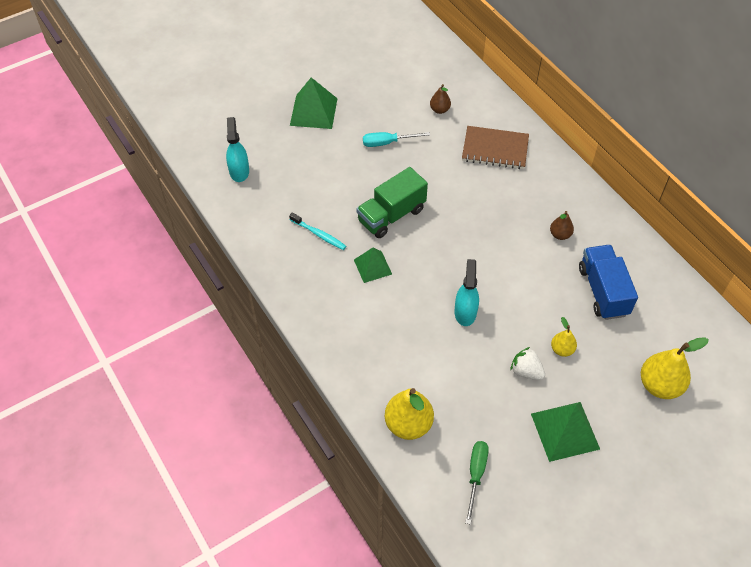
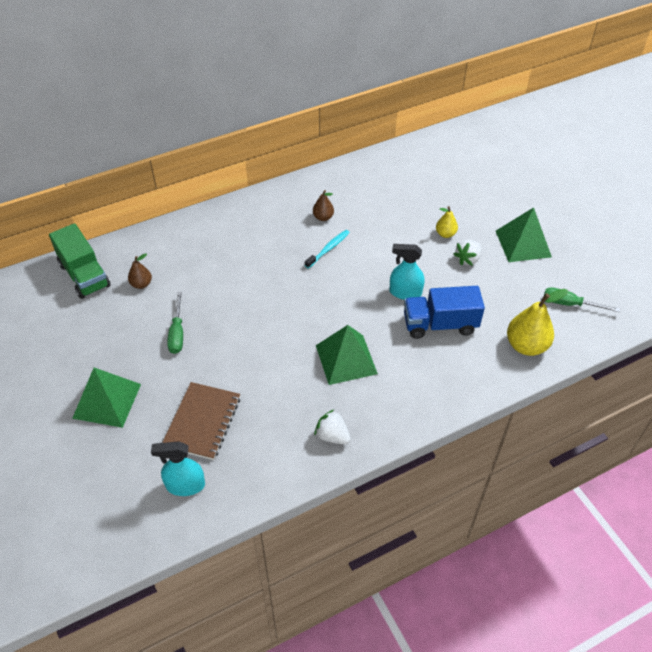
camera: 85 degrees left, 5 degrees down
turquoise toothbrush [289,212,346,250] -> turquoise toothbrush moved to [305,230,350,269]
green pyramid [354,248,392,283] -> green pyramid [316,325,378,385], size x1.58
green truck [356,167,428,238] -> green truck moved to [49,223,111,299]
turquoise screwdriver [363,132,430,147] -> green screwdriver [167,292,183,354]
brown notebook [462,126,529,169] -> brown notebook moved to [162,382,240,460]
blue truck [579,245,638,320] -> blue truck moved to [404,286,485,339]
yellow pear [641,337,709,399] -> none
none -> white strawberry [314,410,351,444]

